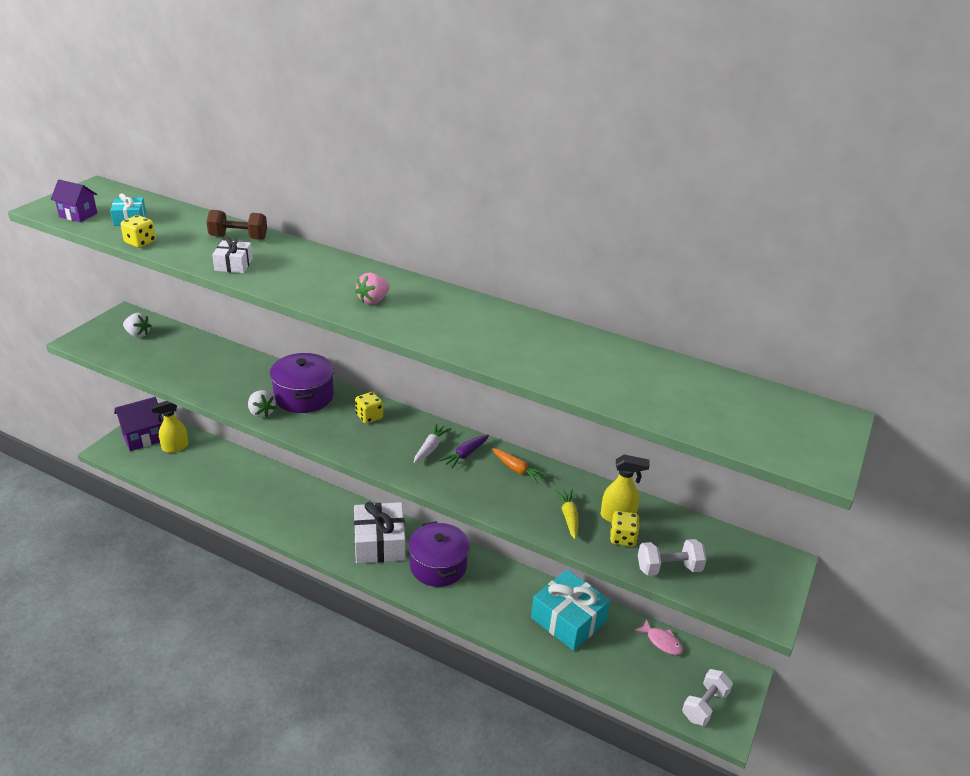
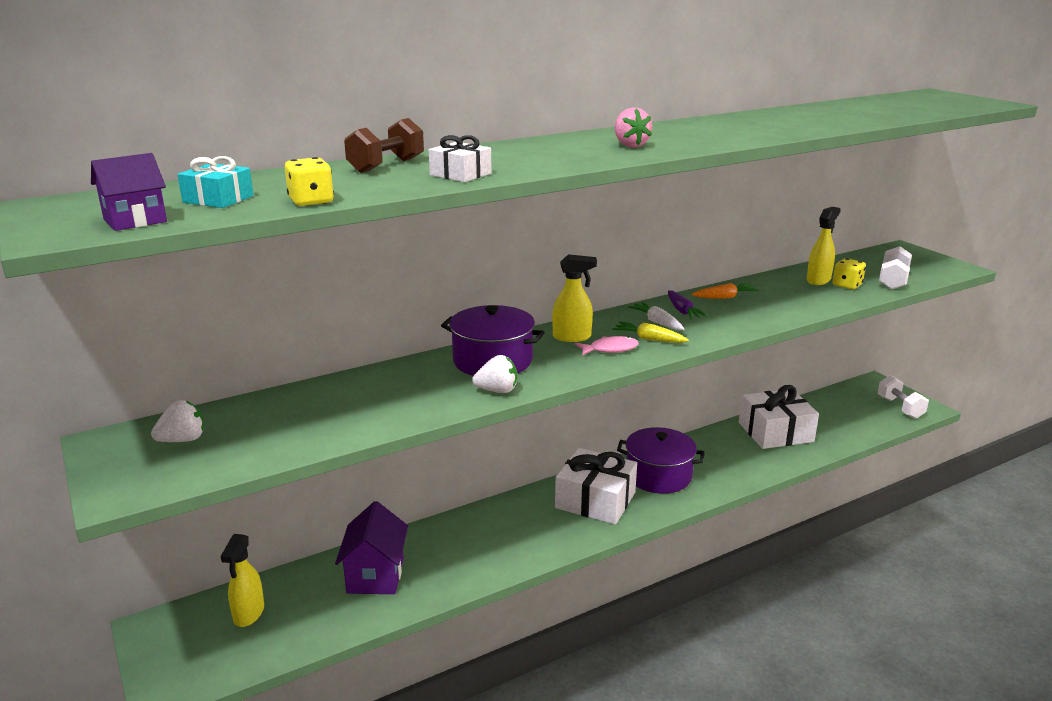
camera: 55 degrees left, 10 degrees down
purple house [114,397,163,451] -> purple house moved to [335,501,408,594]
yellow dice [355,392,383,423] -> yellow spray bottle [552,254,597,342]
turquoise gift [531,570,610,651] -> white gift [739,385,819,449]
yellow carrot [555,489,579,539] -> yellow carrot moved to [612,321,689,343]
pink fish [634,619,683,655] -> pink fish moved to [575,336,639,356]

